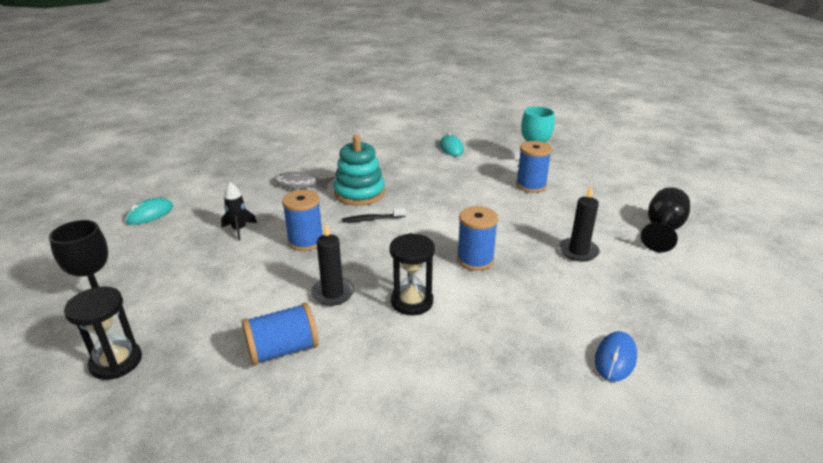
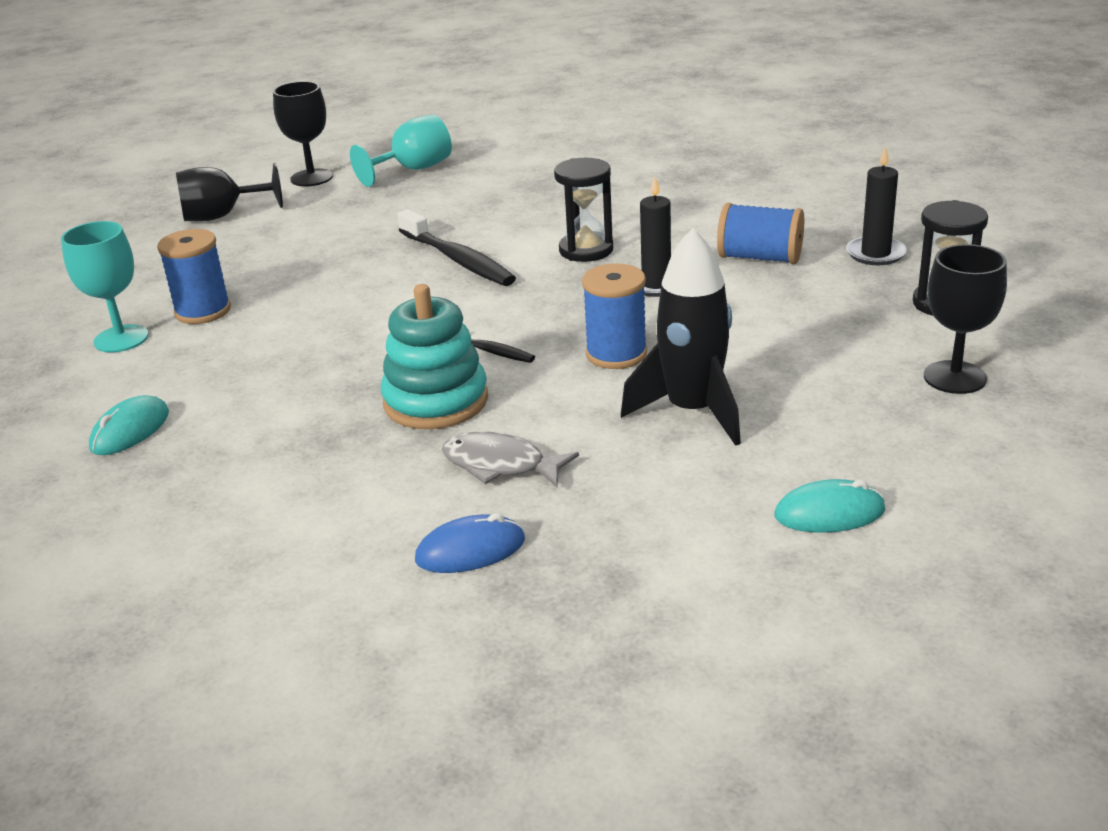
camera: 135 degrees left, 0 degrees up
black rocket [221,182,257,241] -> black rocket [621,228,741,446], size x1.90
grey fish [274,172,334,191] -> grey fish turned 150 degrees clockwise [442,431,579,487]
blue spool [457,206,498,271] -> black toothbrush [397,209,516,286]
black candle [559,185,600,262] -> black candle moved to [846,146,907,265]
blue mouse [595,331,637,382] -> blue mouse moved to [415,513,525,573]
none -> black goblet [273,81,333,186]
none -> turquoise goblet [350,115,452,187]

